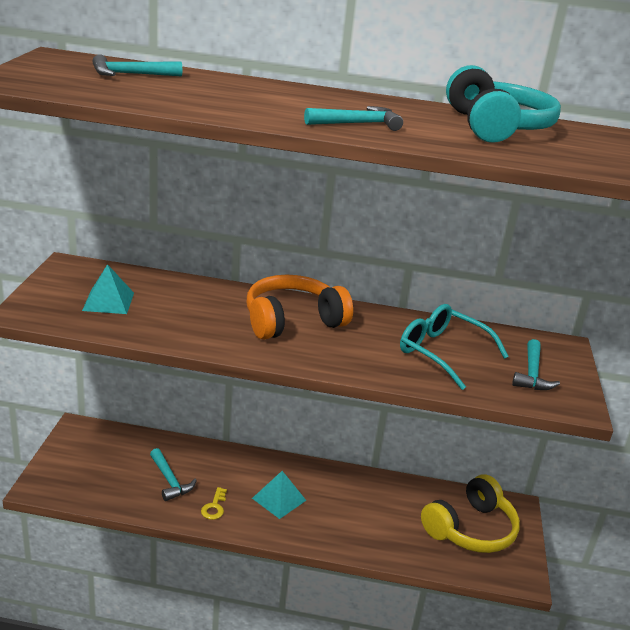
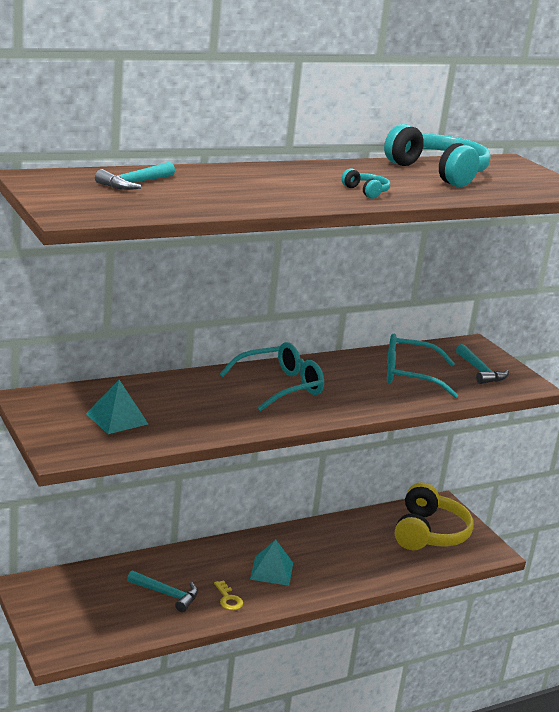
camera: 35 degrees left, 5 degrees down
orange headphones [247,275,353,340] -> turquoise glasses [220,342,324,411]
turquoise hammer [304,106,403,131] -> turquoise headphones [341,168,390,199]

